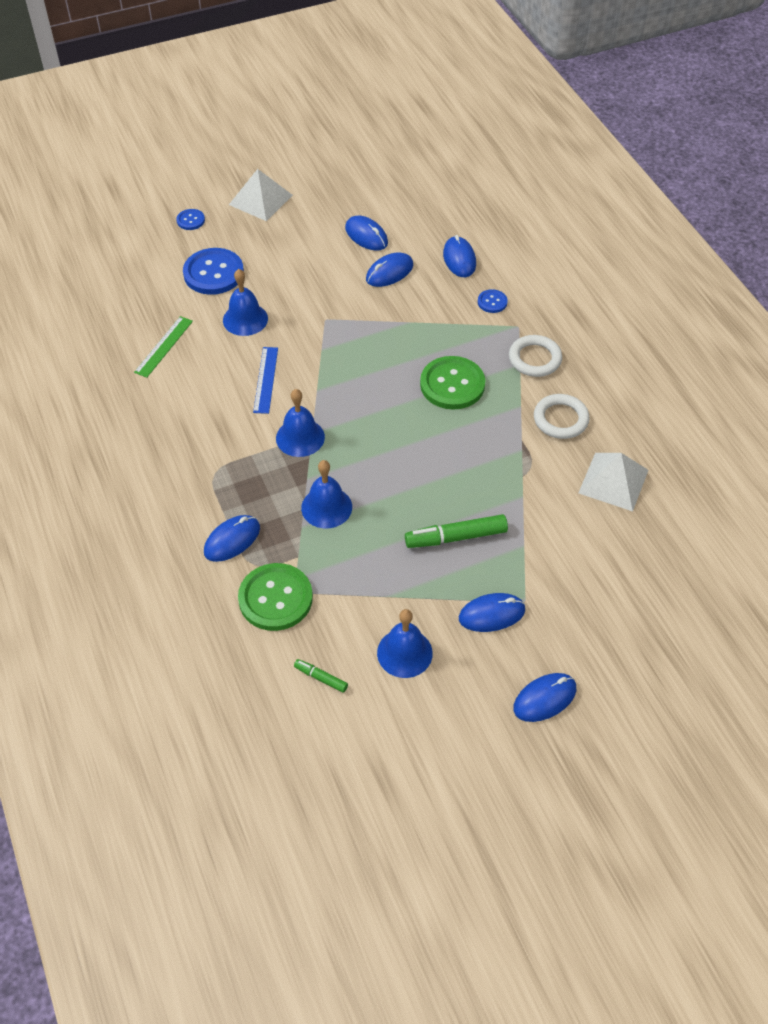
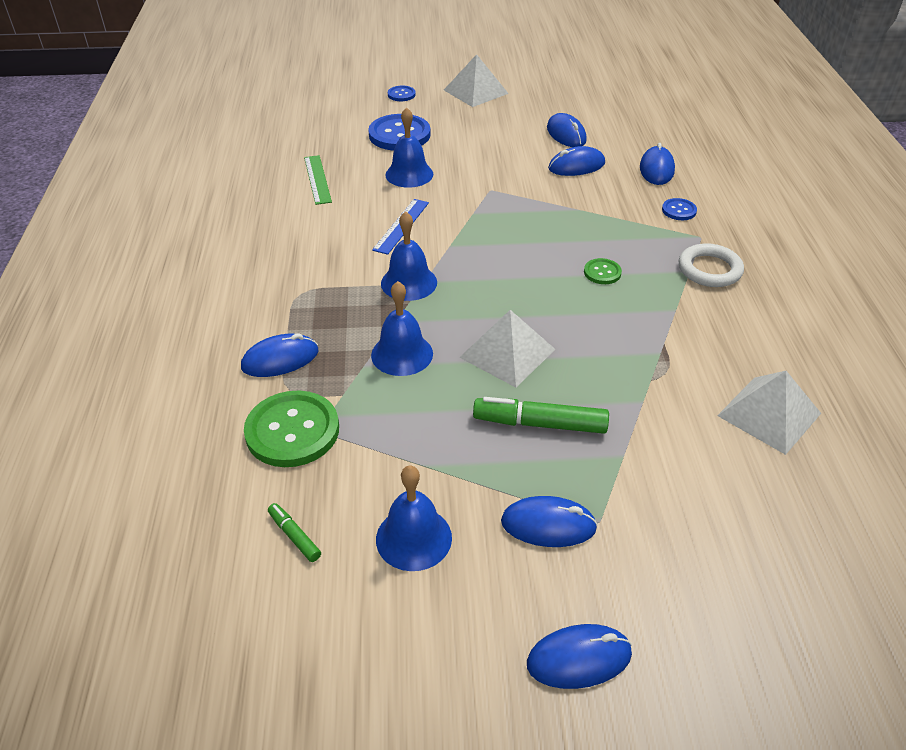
camera: 20 degrees right, 10 degrees down
green ruler [134,316,193,378] -> green ruler turned 60 degrees counterclockwise [304,155,332,205]
green button [420,356,485,410] -> green button [584,258,622,284], size x0.49
white ring [534,394,590,439] -> none
none -> white pyramid [459,310,555,388]

